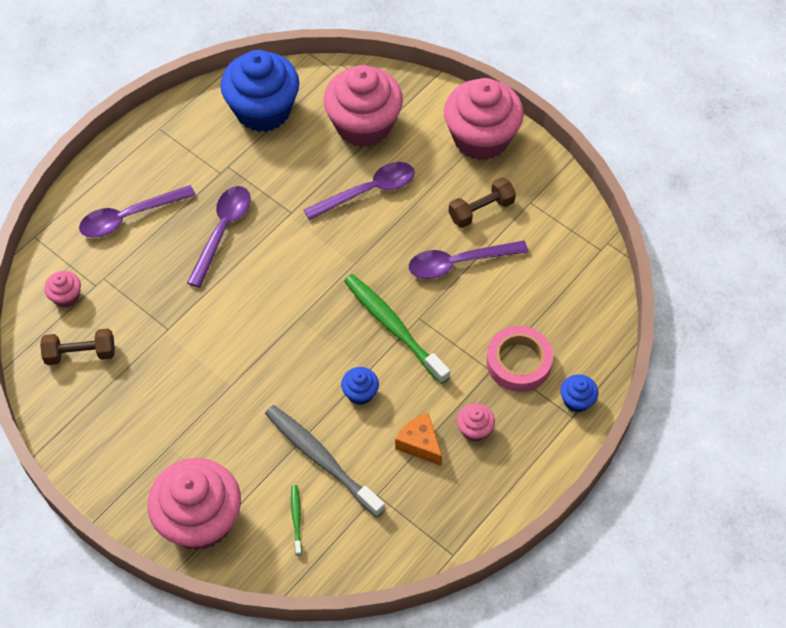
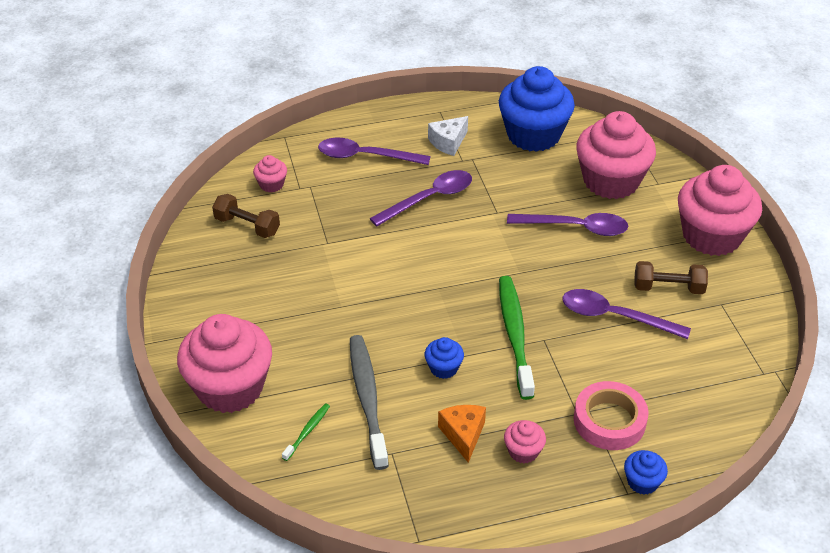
camera: 35 degrees right, 15 degrees down
none -> white cheese [428,116,468,156]

